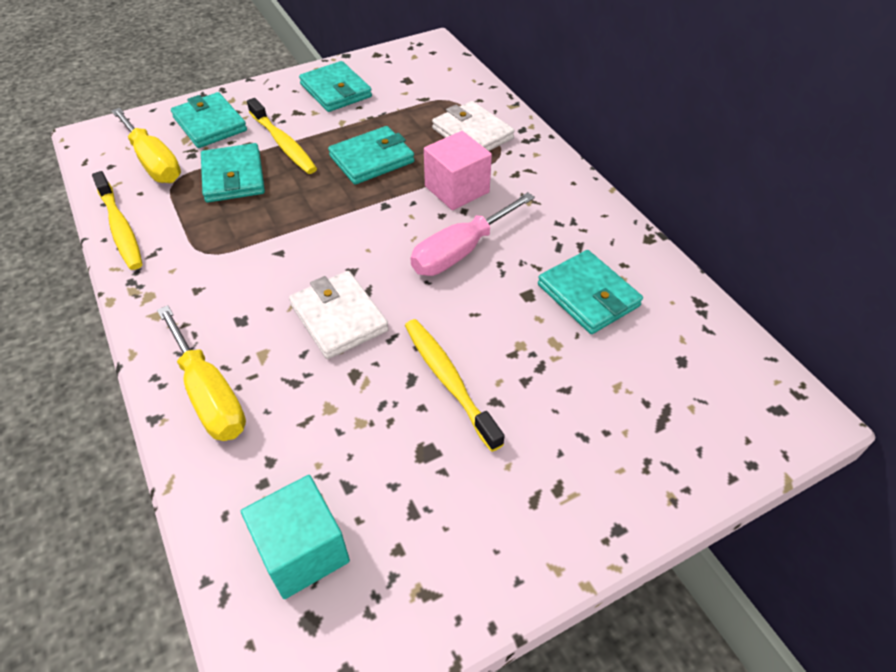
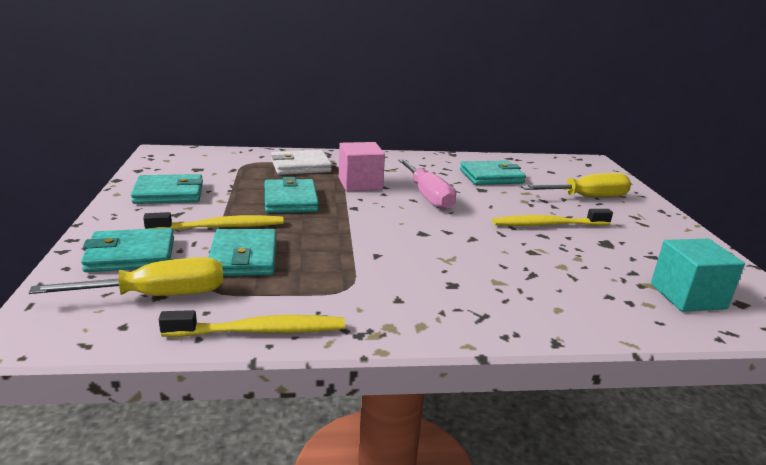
camera: 70 degrees left, 25 degrees down
yellow screwdriver [157,305,246,441] -> yellow screwdriver moved to [521,173,631,197]
turquoise wallet [201,143,265,203] -> turquoise wallet turned 75 degrees clockwise [209,229,277,276]
white wallet [289,271,389,359] -> none

